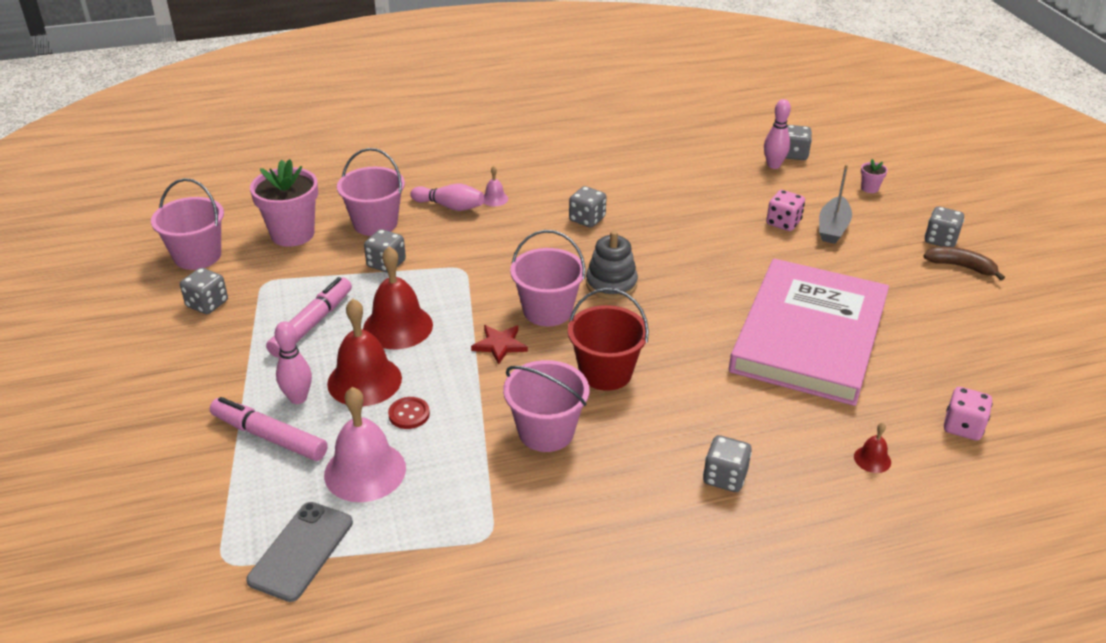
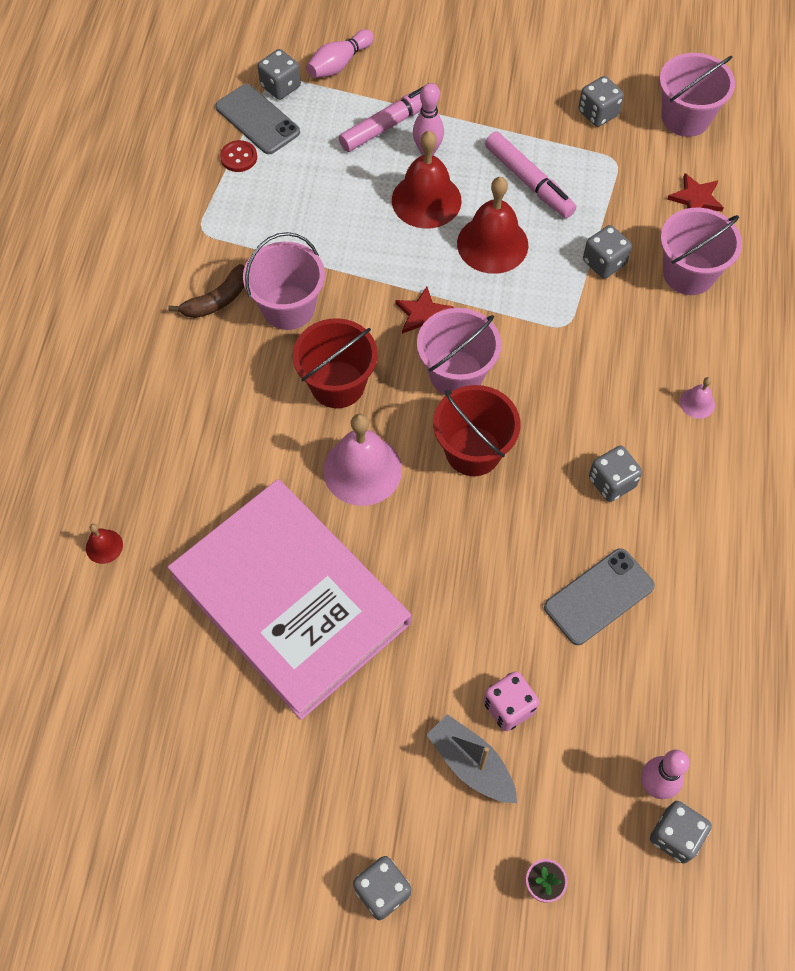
camera: 115 degrees right, 25 degrees up
pink flower pot [250,159,318,247] -> red star [667,173,724,212]
pink bell [324,387,406,502] -> pink bell moved to [323,414,402,506]
red button [388,397,430,429] -> red button moved to [220,140,257,172]
pink bowling pin [410,183,484,211] -> pink bowling pin moved to [306,29,374,78]
grey stacking toy [586,231,638,300] -> red bucket [433,385,521,476]
grey dice [703,435,752,492] -> grey dice moved to [258,49,301,100]
brown banana [923,247,1005,281] -> brown banana moved to [168,264,245,318]
pink dice [944,387,993,441] -> none
none -> grey phone [544,548,655,645]

